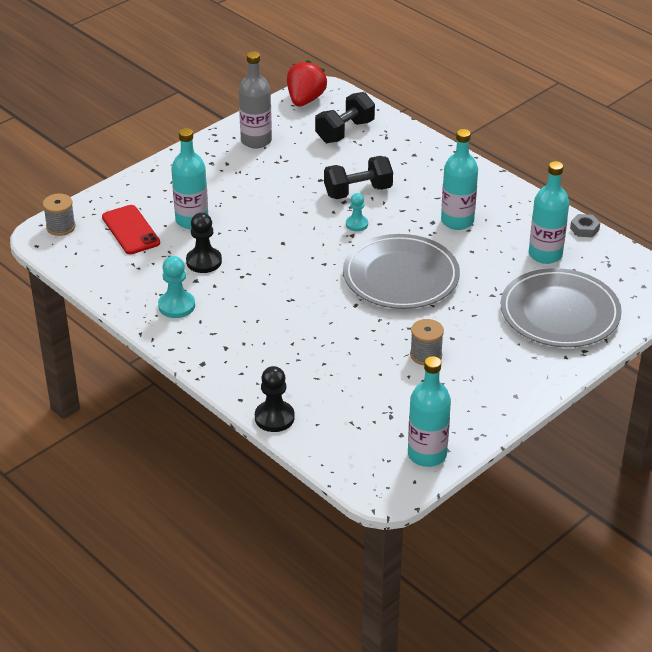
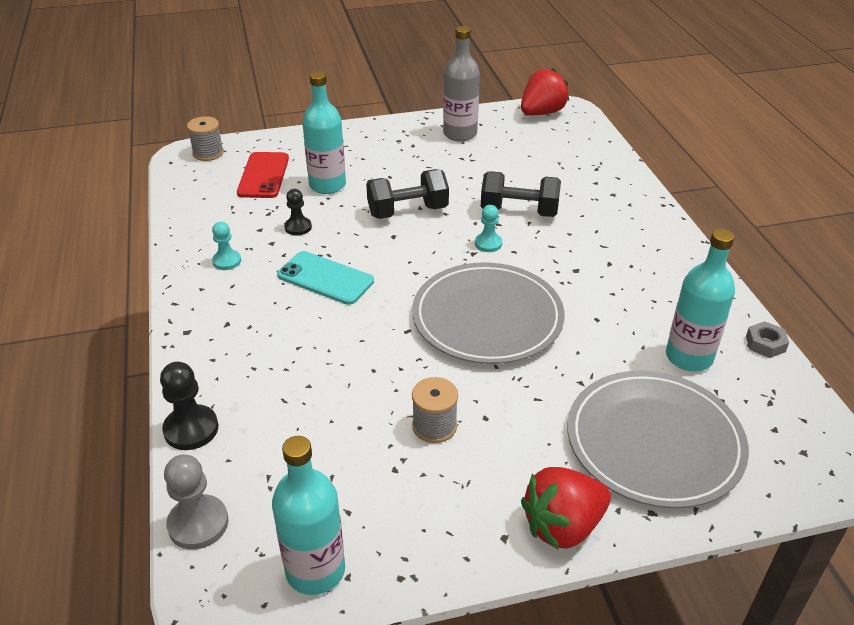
camera: 30 degrees right, 0 degrees up
turquoise pawn [158,256,195,318] -> turquoise pawn [212,222,241,270], size x0.65
black pawn [186,212,222,273] -> black pawn [284,189,312,235], size x0.65
black dumbbell [315,92,375,143] -> black dumbbell moved to [366,169,449,219]
turquoise bottle [441,129,478,230] -> none
none -> grey pawn [164,454,229,550]
none -> turquoise phone [277,251,374,305]
none -> red strawberry [521,467,611,550]

